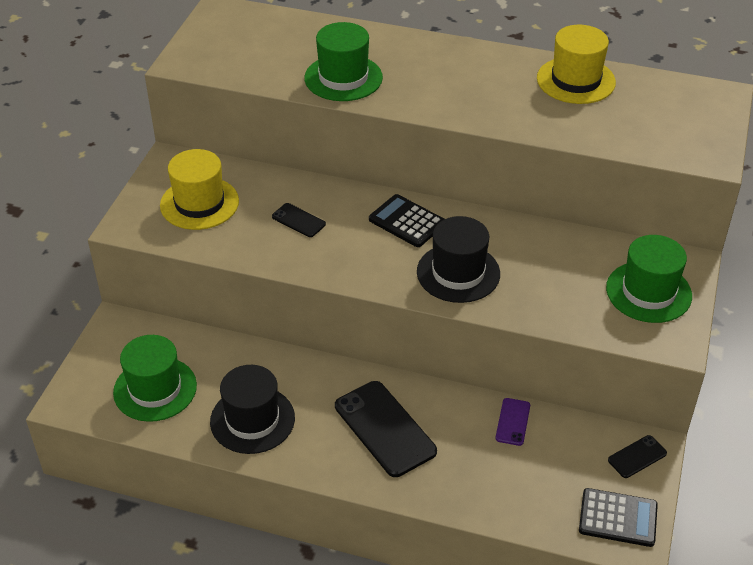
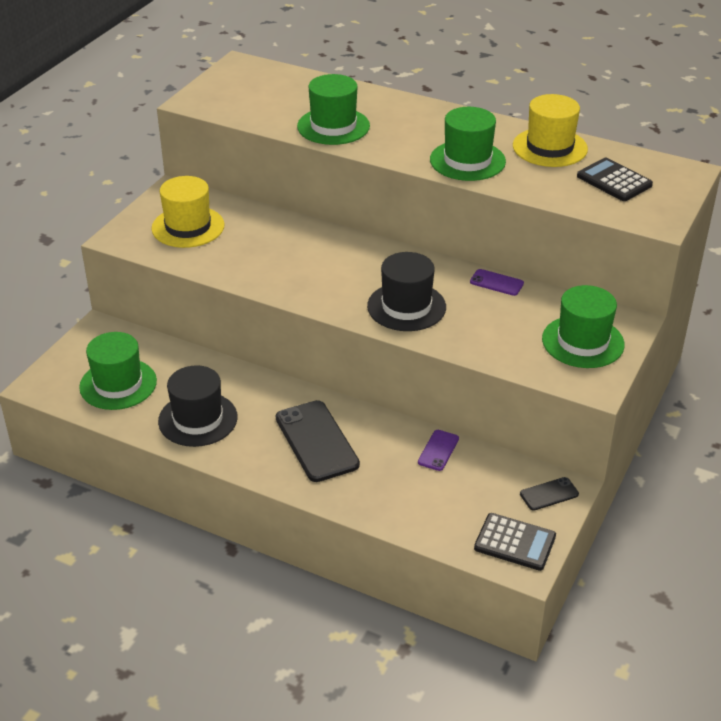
camera: 10 degrees right, 5 degrees down
black phone [272,203,326,237] -> none
black calculator [369,194,444,247] -> black calculator moved to [577,158,653,201]
none -> green hat [430,107,506,181]
none -> purple phone [470,269,524,296]

